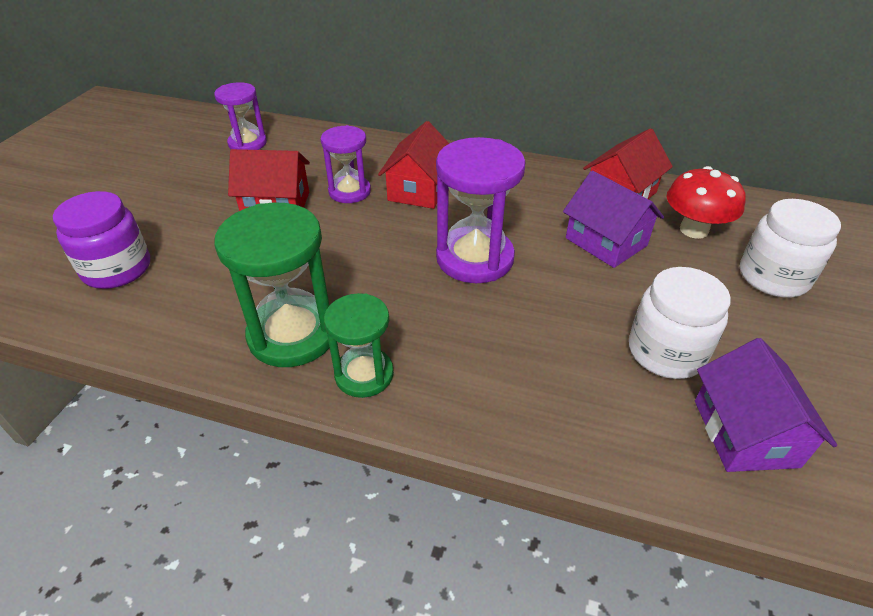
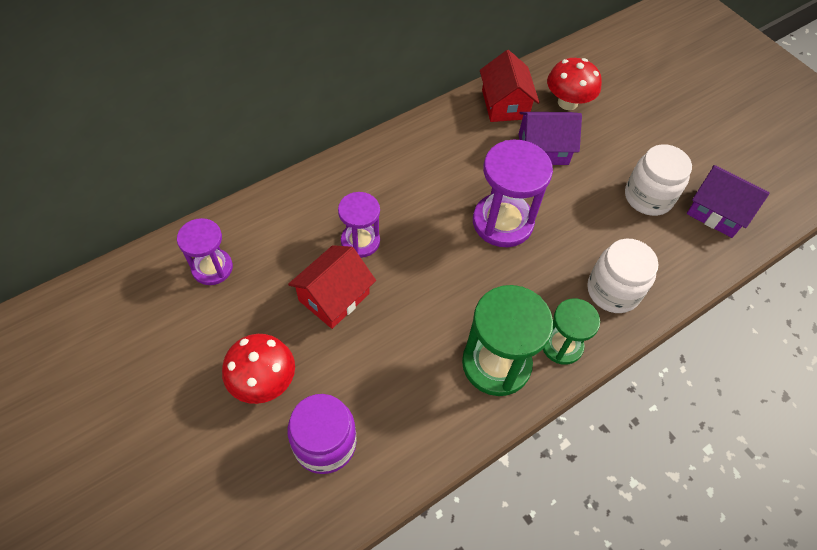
camera: 55 degrees left, 15 degrees up
red house [378,121,449,209] -> none
white jar [740,199,841,298] -> white jar moved to [587,239,659,313]
none -> red mushroom [222,334,295,404]

